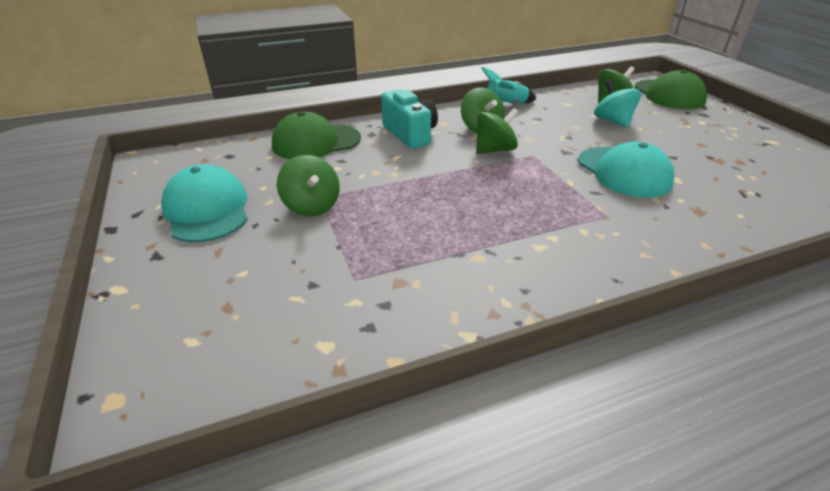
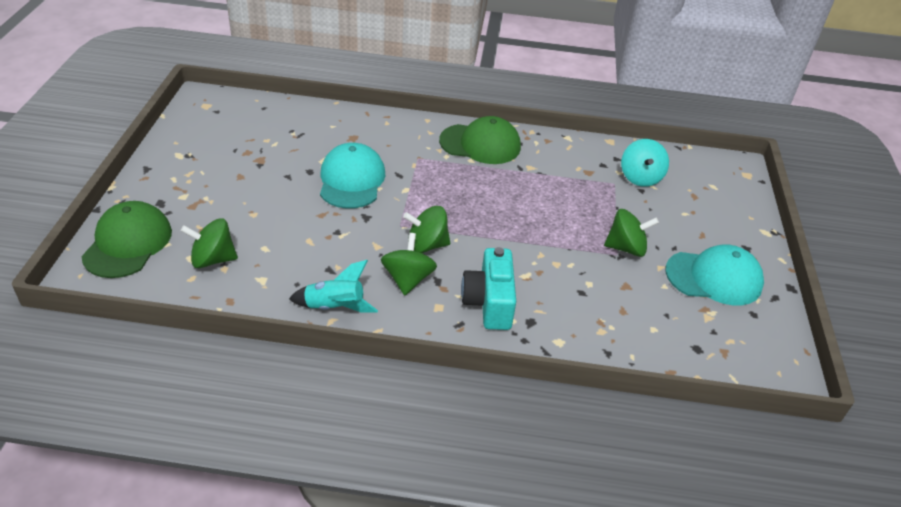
camera: 155 degrees left, 5 degrees up
turquoise cap [161,164,248,242] -> turquoise cap turned 90 degrees counterclockwise [665,244,764,305]
green cap [272,111,361,159] -> green cap moved to [439,116,521,164]
green spinning top [277,155,340,216] -> green spinning top turned 90 degrees clockwise [604,209,659,257]
turquoise spinning top [594,80,641,128] -> turquoise spinning top moved to [621,139,669,187]

